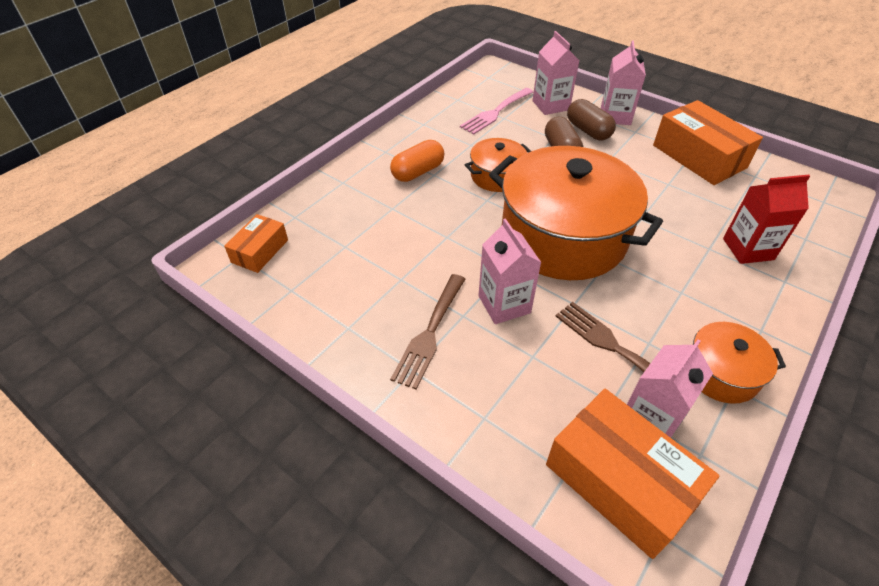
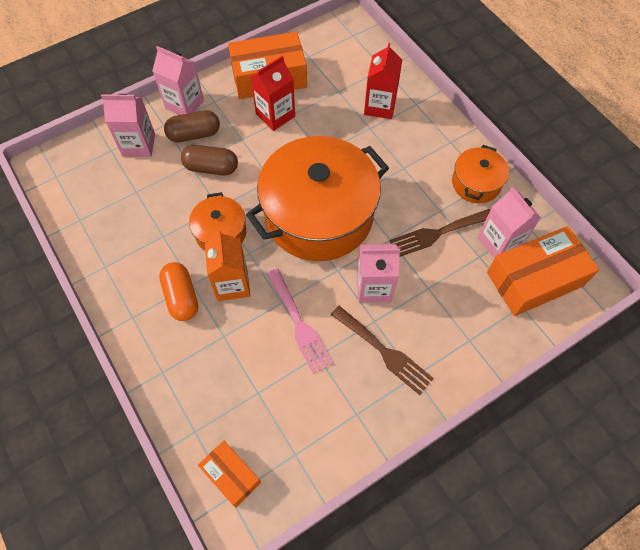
camera: 70 degrees left, 15 degrees up
pink fork [460,88,533,135] -> pink fork moved to [267,268,333,374]
none -> orange carton [205,230,250,301]
none -> red carton [251,56,295,131]

